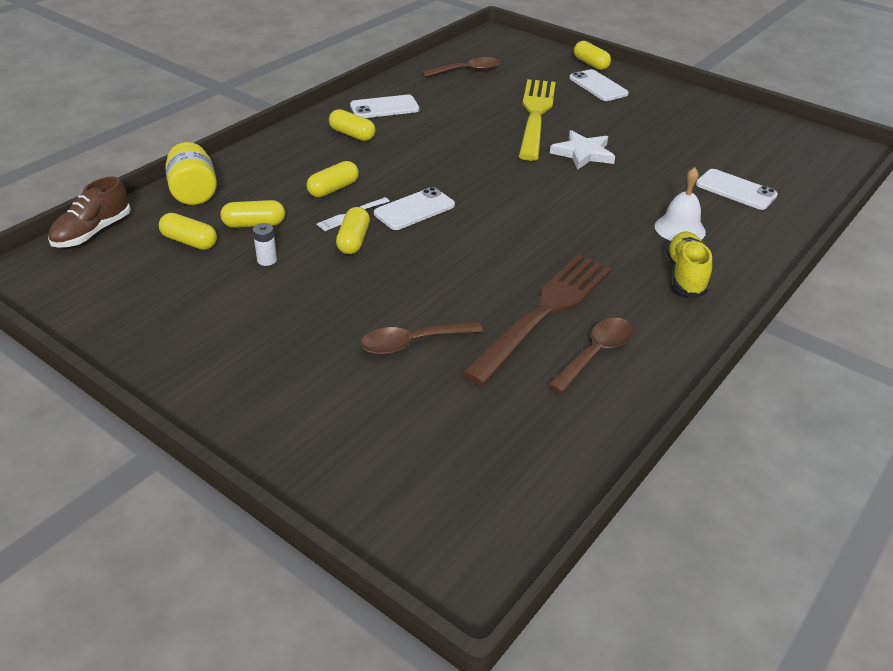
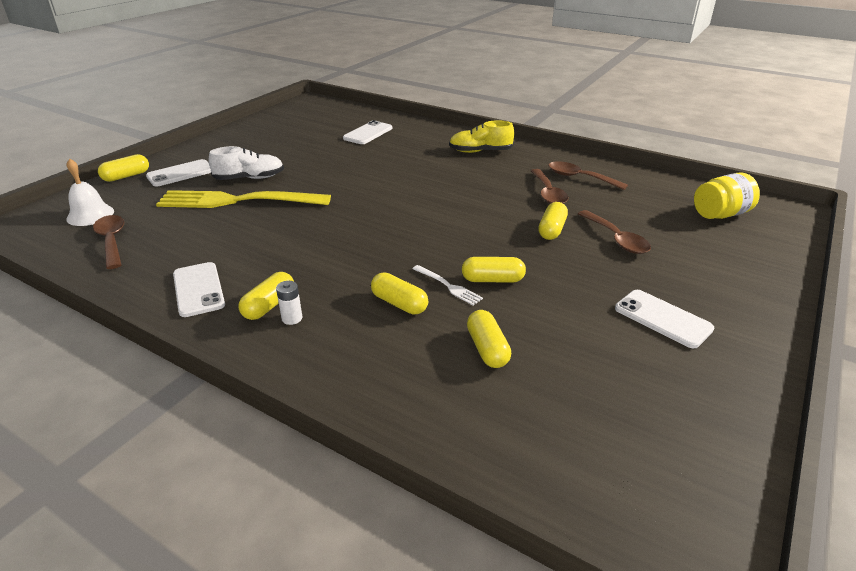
camera: 95 degrees left, 5 degrees down
brown shoe [48,176,131,248] -> none
yellow capsule [159,213,217,250] -> yellow capsule moved to [538,202,568,240]
yellow jar [165,142,217,205] -> yellow jar moved to [694,172,760,219]
white battery [253,223,277,266] -> white battery moved to [276,281,302,325]
white phone [374,187,455,230] -> white phone moved to [615,290,714,348]
brown fork [462,254,612,385] -> brown spoon [531,169,568,204]
white star [550,130,615,170] -> none
white bell [655,167,706,241] -> white bell moved to [66,158,114,226]
none -> white shoe [208,146,284,180]

